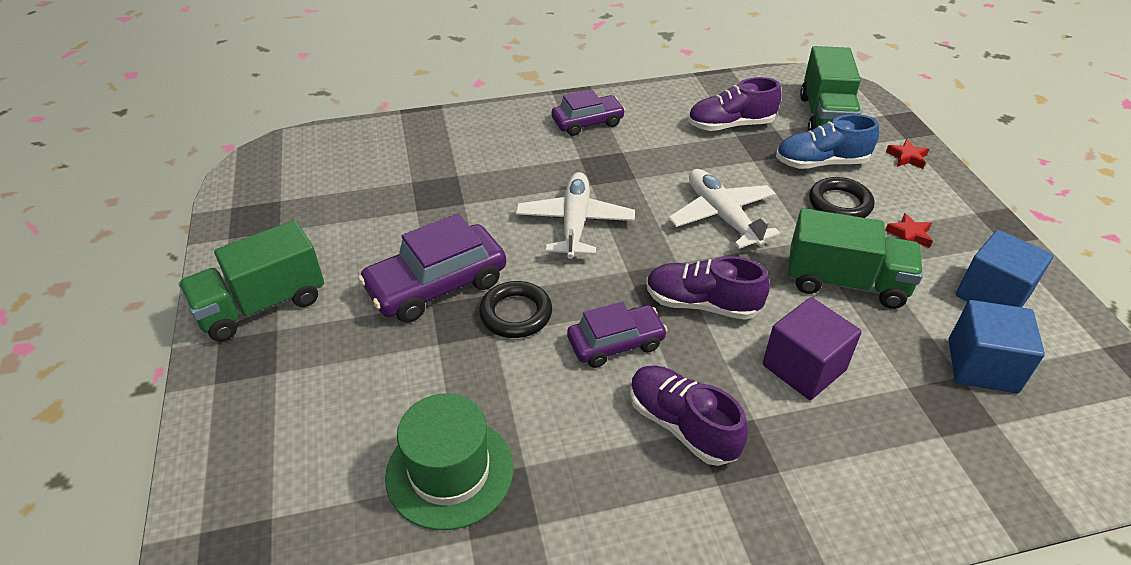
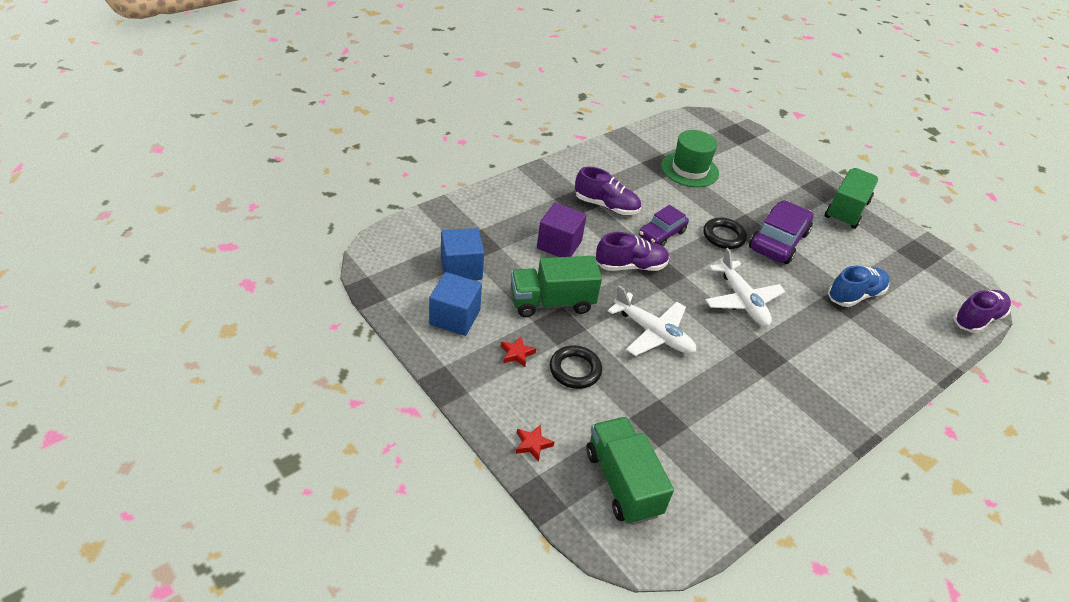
camera: 150 degrees right, 0 degrees up
purple car [552,89,625,136] -> none
purple shoe [688,77,782,131] -> purple shoe moved to [953,290,1011,333]
blue shoe [776,114,879,169] -> blue shoe moved to [828,266,890,307]

